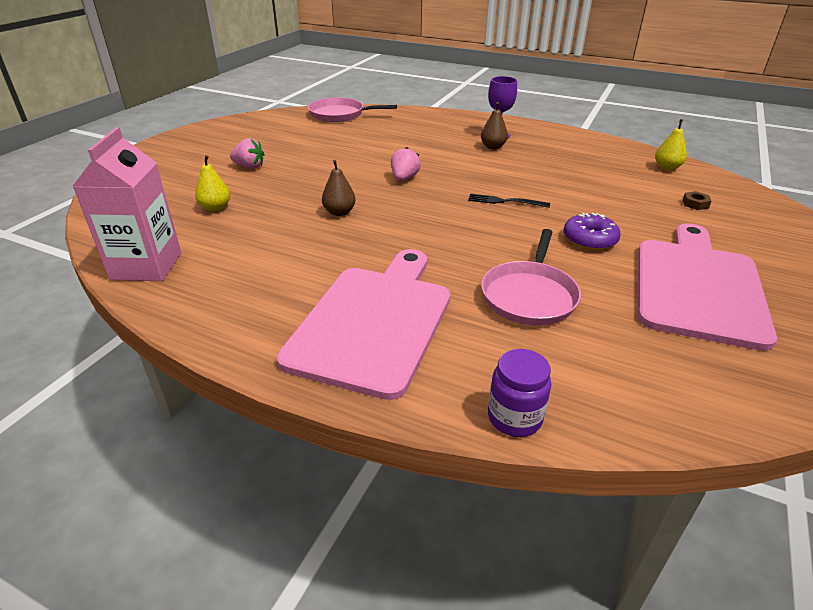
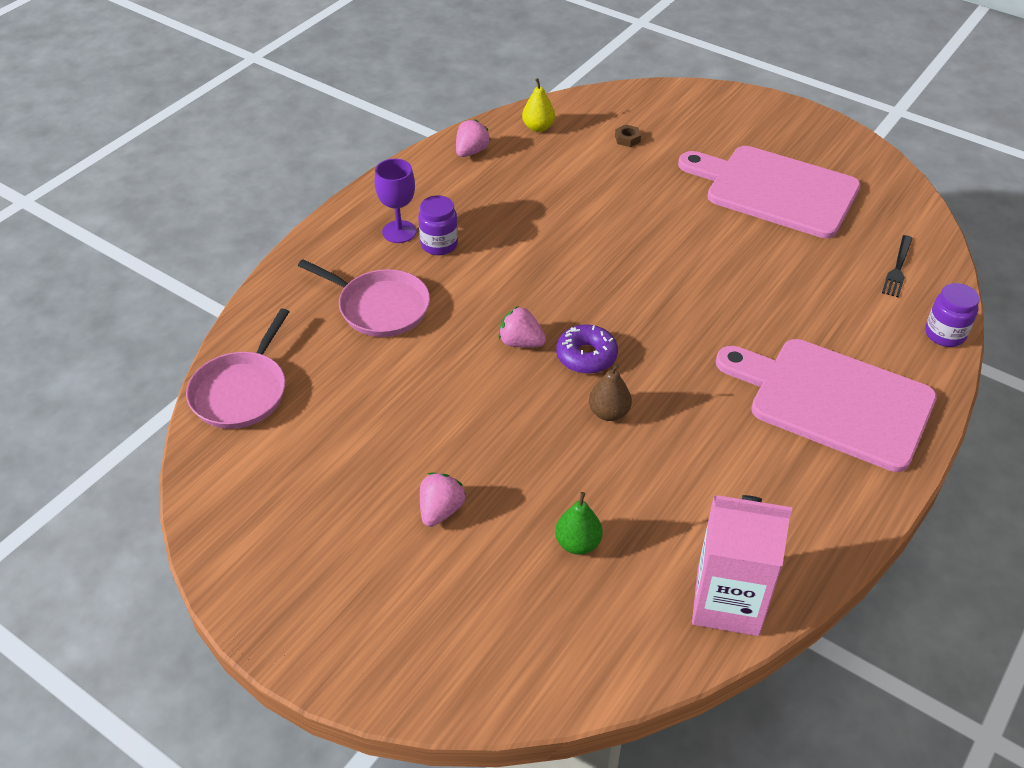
camera: 80 degrees left, 10 degrees up
yellow pear [195,155,230,212] -> green pear [555,492,603,555]
black fork [468,194,550,208] -> black fork moved to [882,235,913,298]
brown pear [481,102,508,149] -> purple jar [418,195,458,255]
pink pan [481,229,581,326] -> pink pan moved to [298,259,430,337]
purple donut [563,212,621,250] -> purple donut moved to [556,324,618,374]
none -> pink strawberry [456,119,491,157]

